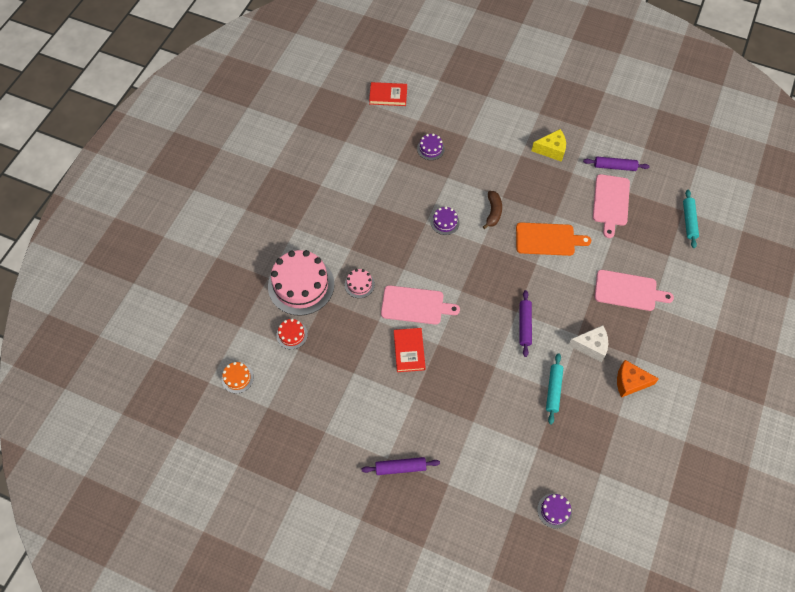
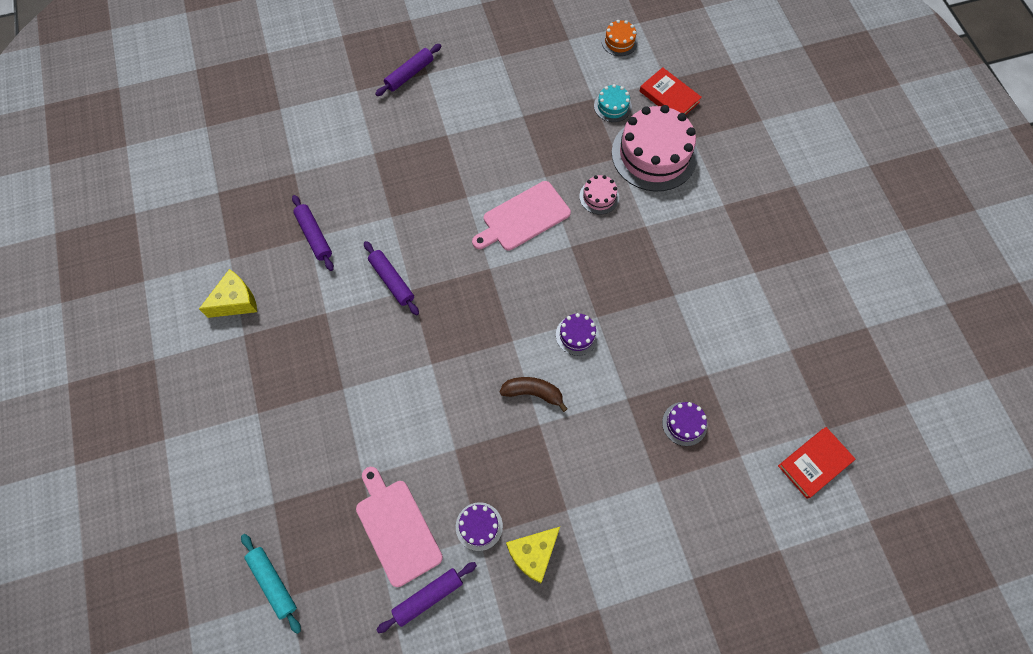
camera: 140 degrees right, 5 degrees up
red cake [276,319,308,349] -> turquoise cake [594,84,632,122]
red book [394,328,426,372] -> red book moved to [640,67,702,114]
brown banana [483,191,502,229] -> brown banana turned 135 degrees clockwise [500,377,568,412]
orange cutting board [516,223,591,256] -> none
purple cake [537,493,572,529] -> purple cake moved to [456,502,503,551]
turquoise rolling pin [546,353,563,425] -> purple rolling pin [292,195,334,271]
white cheese [568,325,608,362] -> none
pink cutting board [594,270,674,311] -> none
orange cheese [617,360,659,398] -> yellow cheese [199,269,257,318]

